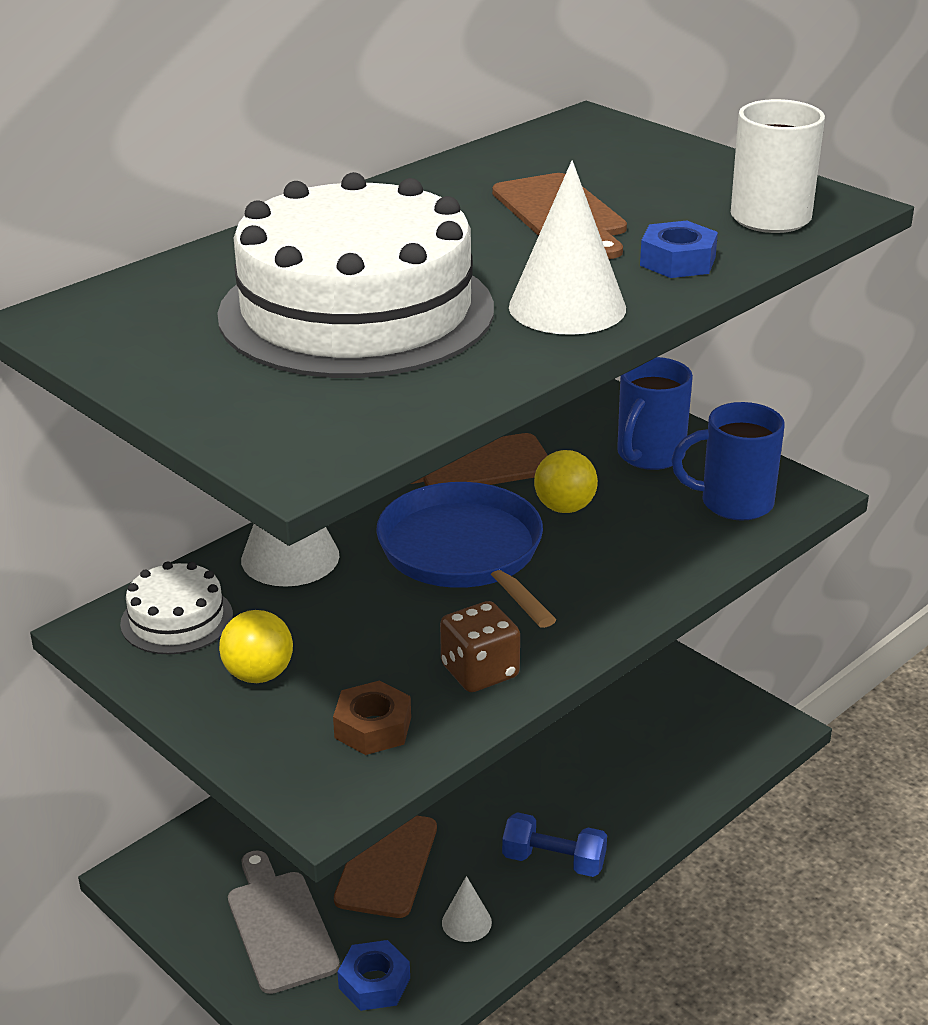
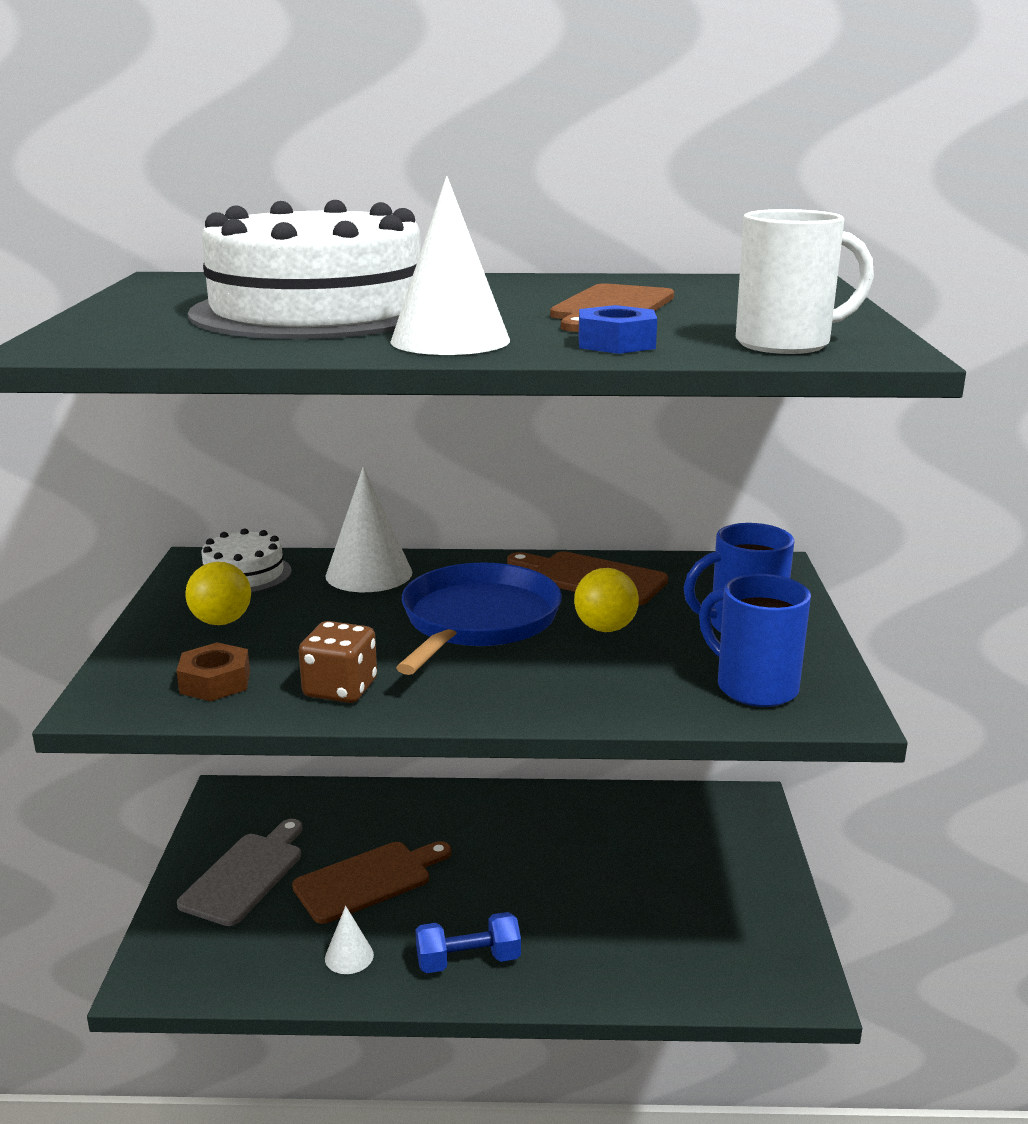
camera: 45 degrees right, 10 degrees down
blue nut [337,940,410,1011] -> none
blue dumbbell [502,812,607,877] -> blue dumbbell turned 75 degrees counterclockwise [415,912,521,973]

